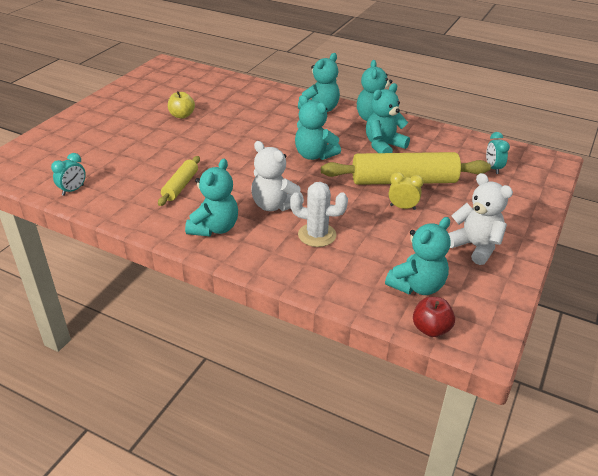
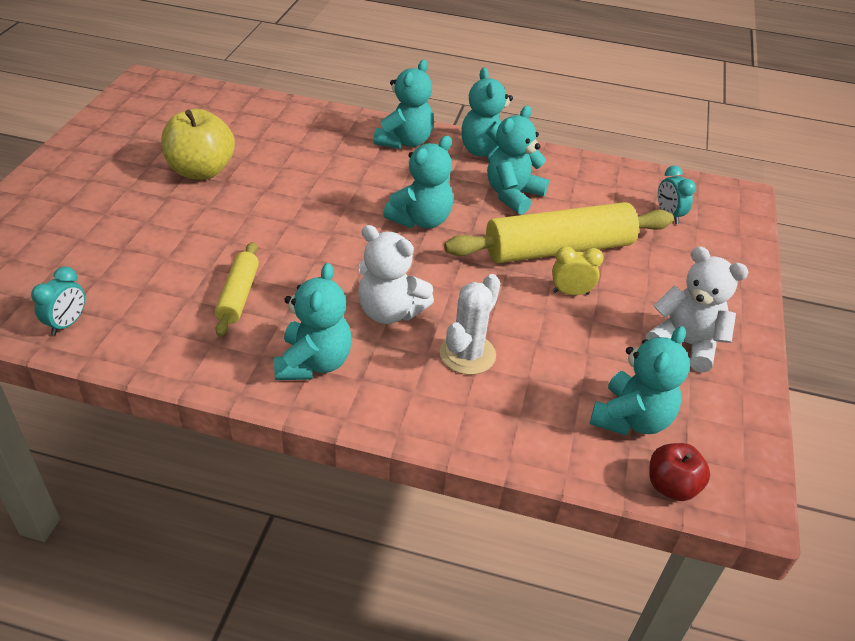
camera: 15 degrees left, 5 degrees up
yellow apple [168,91,195,119] -> yellow apple [161,109,235,180], size x1.70
white cactus [290,182,348,247] -> white cactus turned 60 degrees counterclockwise [440,274,501,375]
turquoise teddy bear [295,95,341,160] -> turquoise teddy bear turned 75 degrees counterclockwise [383,136,453,228]

